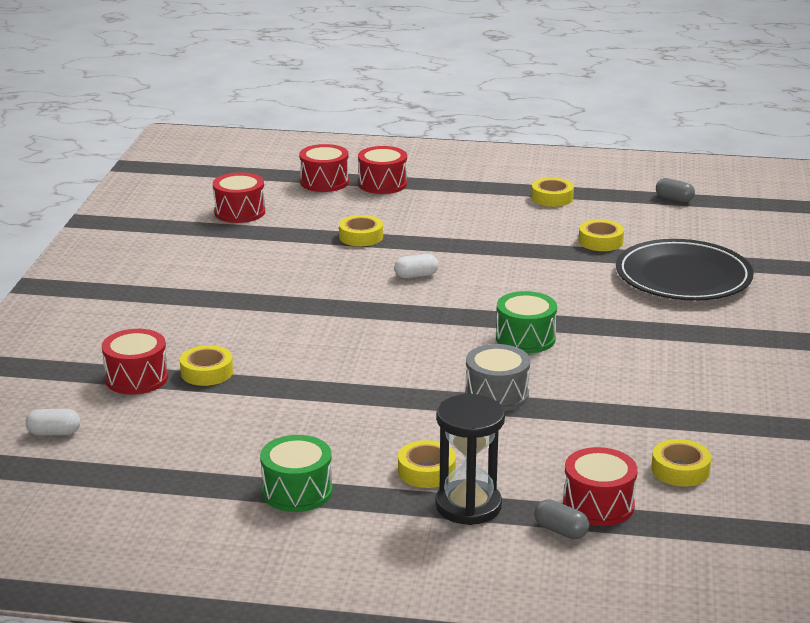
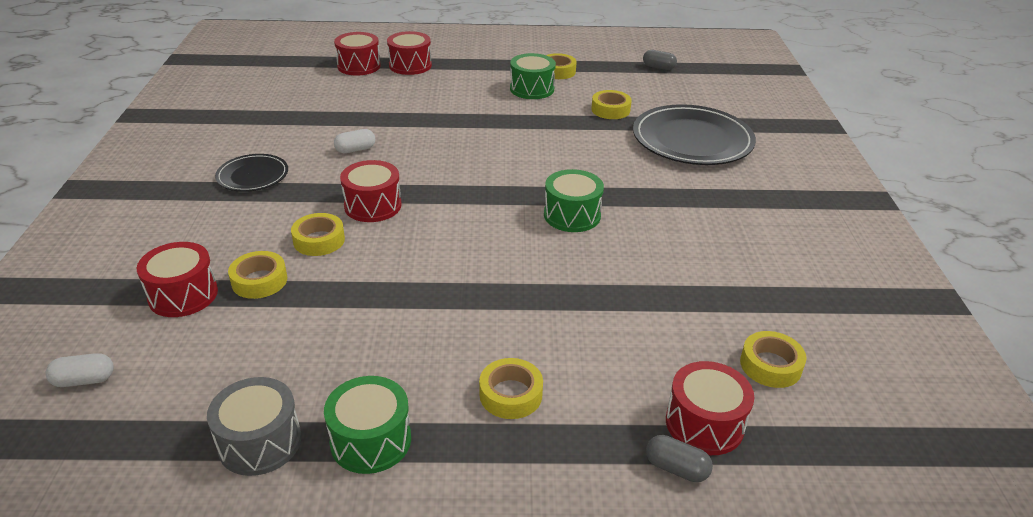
camera: 10 degrees left, 10 degrees up
red drum [213,172,265,223] -> red drum moved to [340,160,402,222]
yellow tape [339,215,383,246] -> yellow tape moved to [291,213,345,256]
white capsule [394,254,439,278] -> white capsule moved to [334,129,375,153]
black hourglass [435,394,505,525] -> none
grey drum [465,344,530,411] -> grey drum moved to [207,377,301,476]
none -> black plate [215,154,288,192]
none -> green drum [510,53,556,99]

